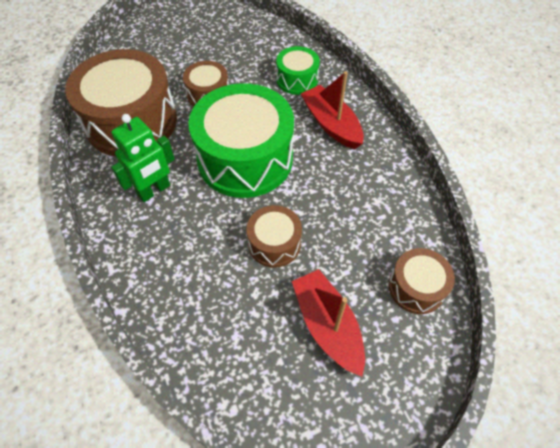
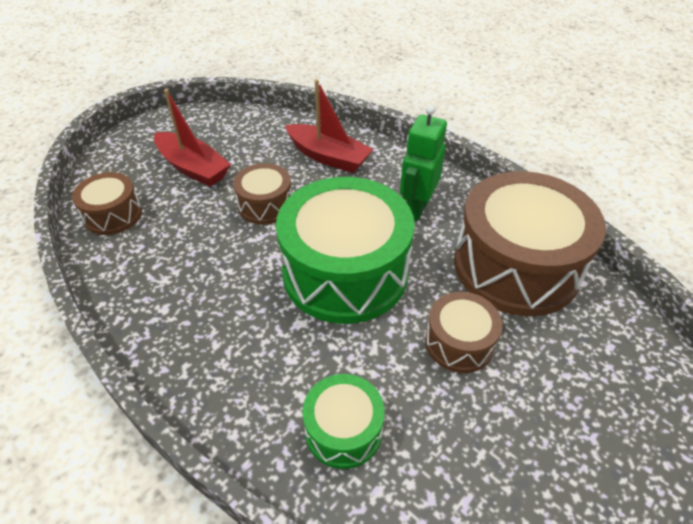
camera: 155 degrees right, 10 degrees down
red boat [301,71,364,149] -> red boat moved to [285,79,374,173]

